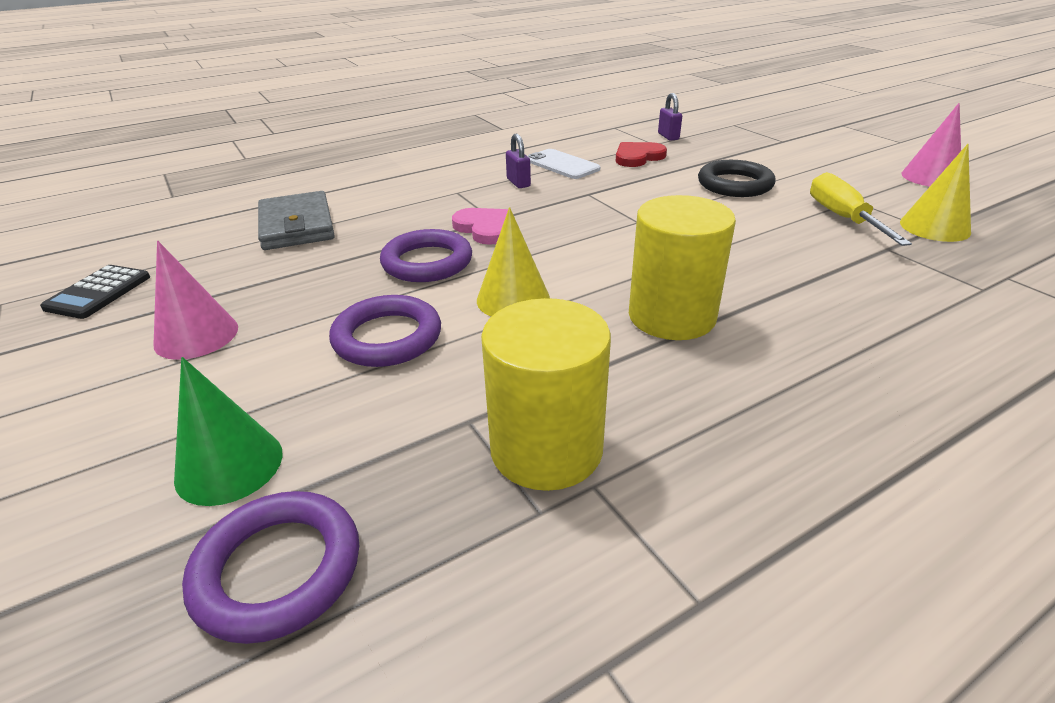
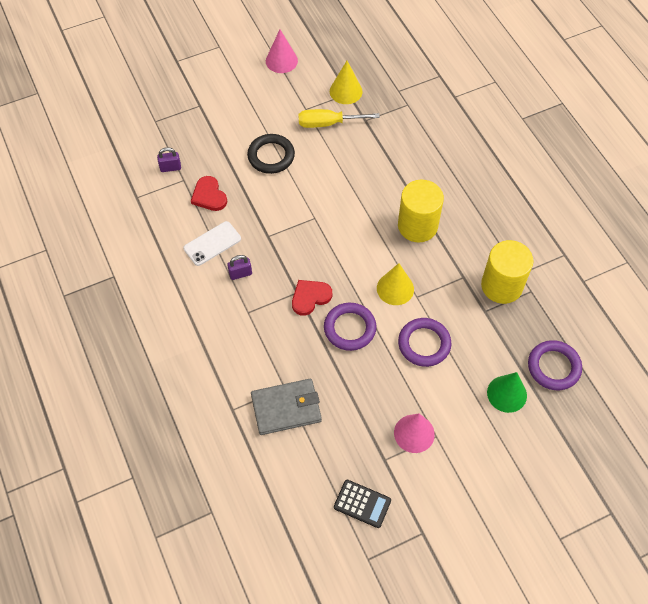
camera: 85 degrees left, 25 degrees up
pink heart [452,208,508,245] -> red heart [292,280,332,316]

